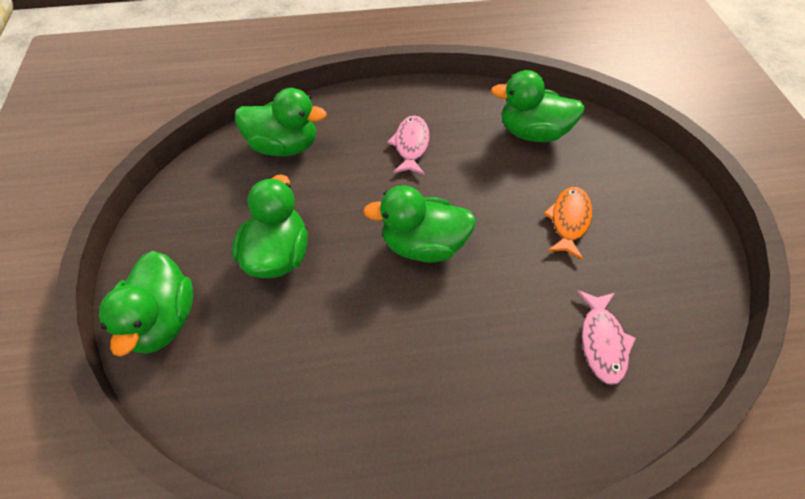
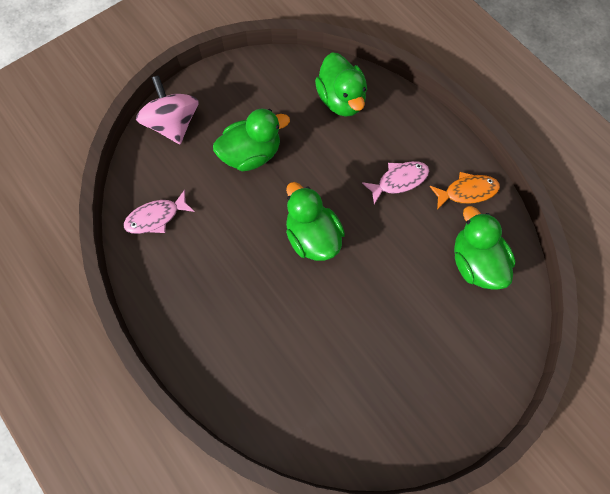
camera: 60 degrees right, 15 degrees up
green duck [99,251,193,357] -> pink spinning top [136,75,199,144]
orange fish [543,187,592,260] -> orange fish moved to [430,172,500,210]
pink fish [577,290,636,385] -> pink fish moved to [123,189,195,234]

